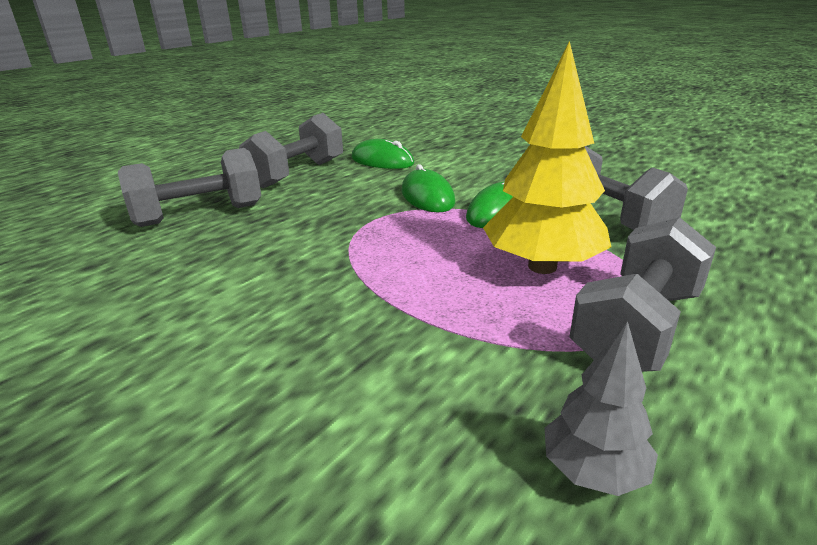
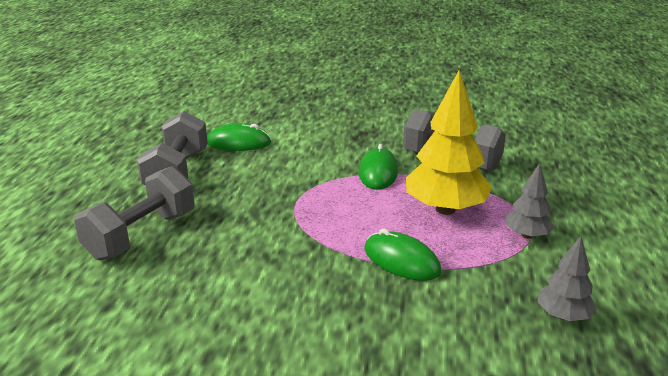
camera: 30 degrees left, 0 degrees up
green mouse [402,164,455,212] -> green mouse moved to [365,229,442,281]
grey dumbbell [569,217,716,372] -> grey tree [505,163,554,239]

